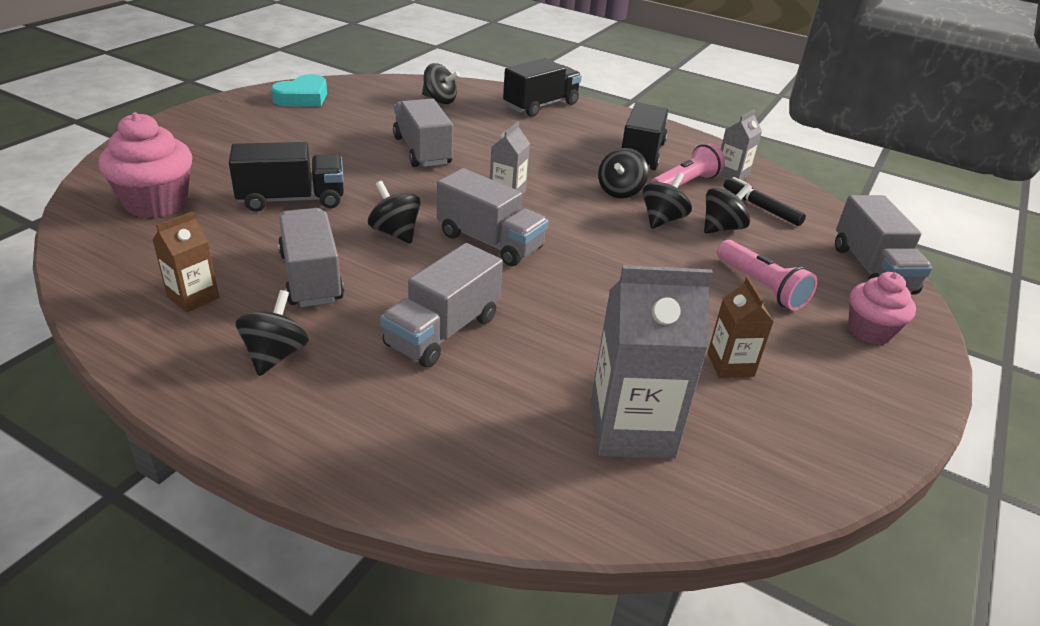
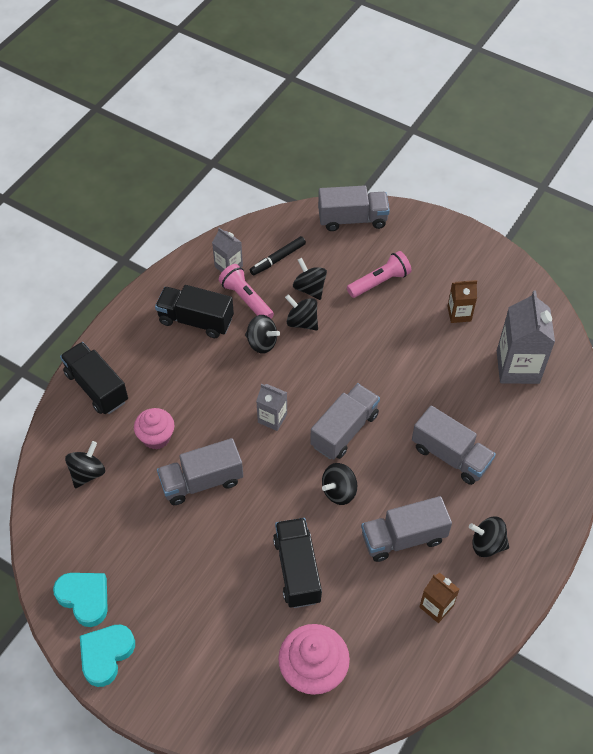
camera: 85 degrees left, 20 degrees up
pink cupcake [848,272,916,345] -> pink cupcake moved to [134,408,174,450]
none -> turquoise heart [80,625,135,687]

